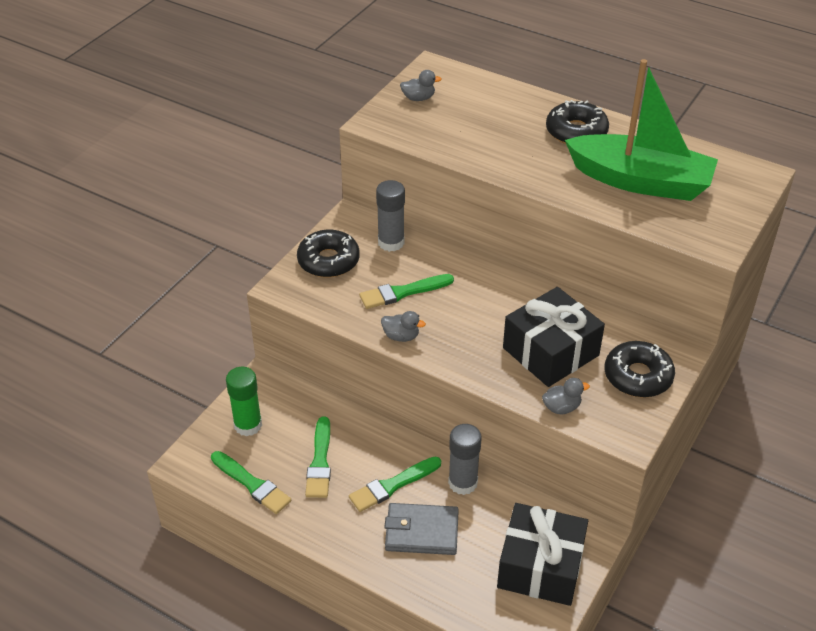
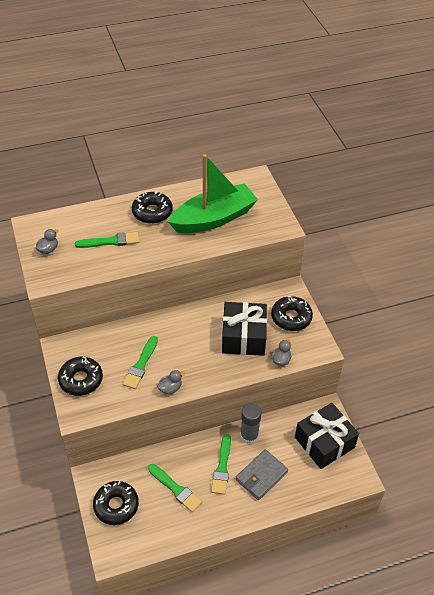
camera: 50 degrees left, 5 degrees up
green brush [211,451,291,514] -> green brush moved to [75,232,139,248]
green glue stick [226,367,262,436] -> black donut [93,481,139,525]
grey glue stick [376,180,405,252] -> none

